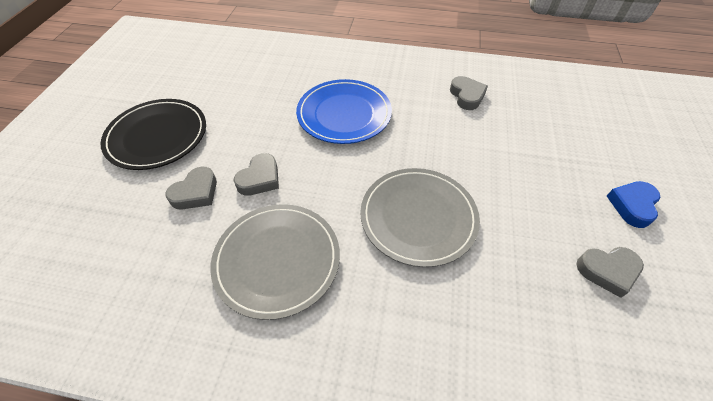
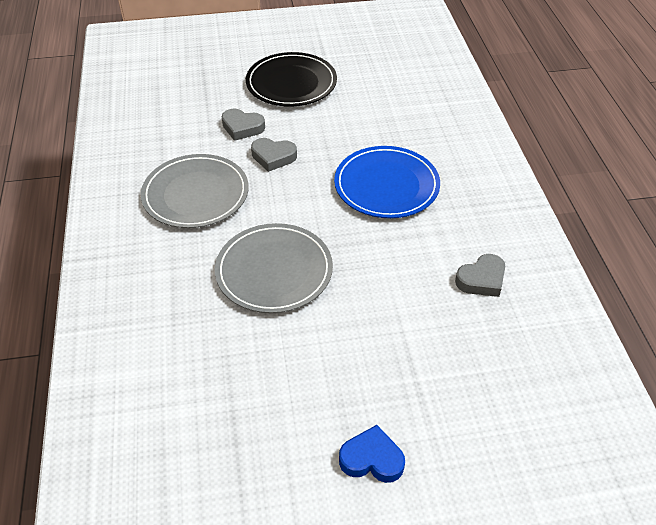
camera: 70 degrees right, 5 degrees down
grey heart [577,247,644,298] -> none

